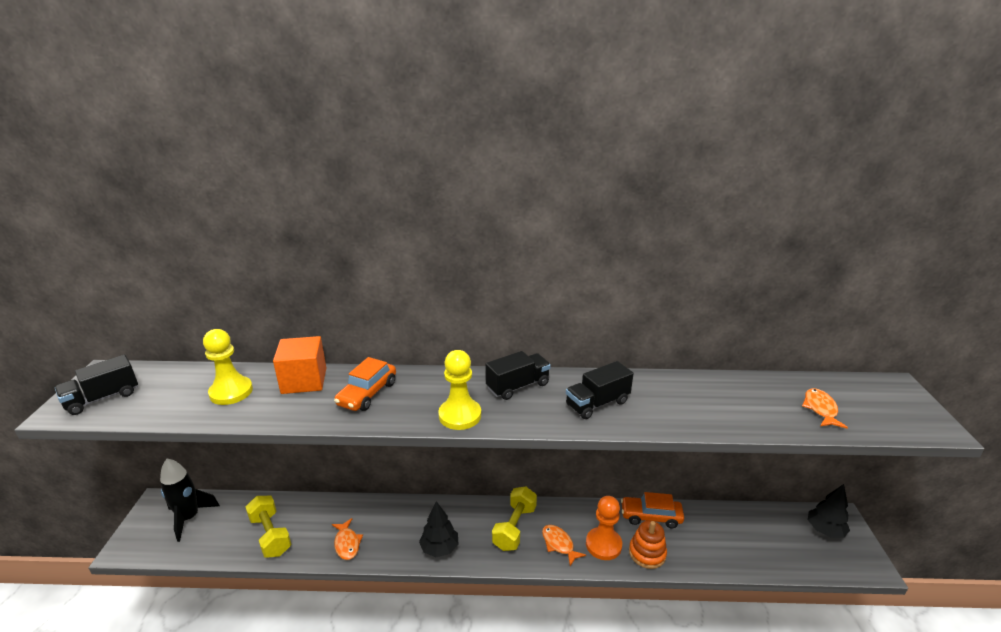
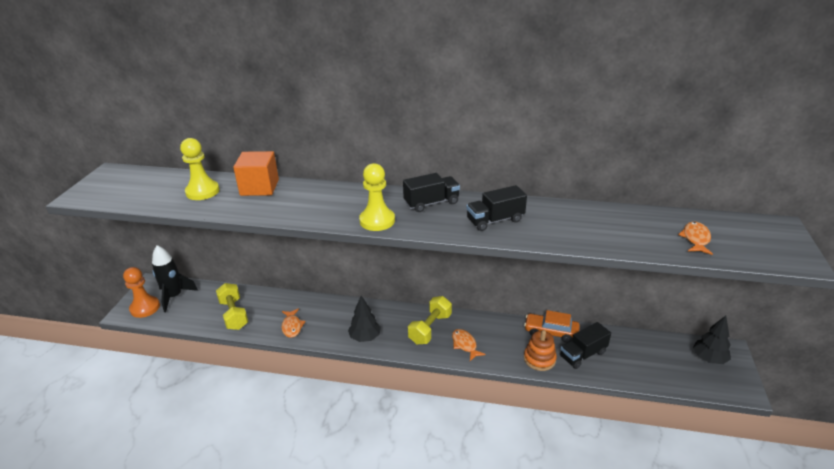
camera: 10 degrees right, 5 degrees up
black truck [55,355,138,415] -> black truck moved to [560,322,611,369]
orange car [334,357,396,411] -> none
orange pawn [586,496,622,560] -> orange pawn moved to [123,267,160,318]

